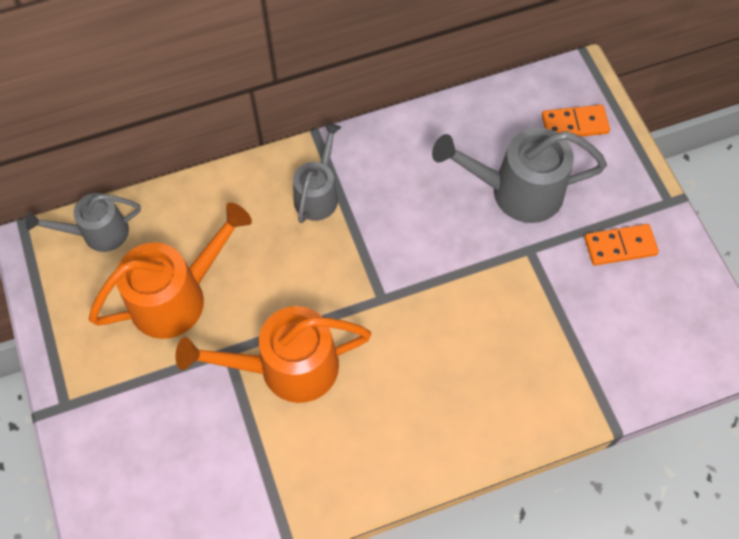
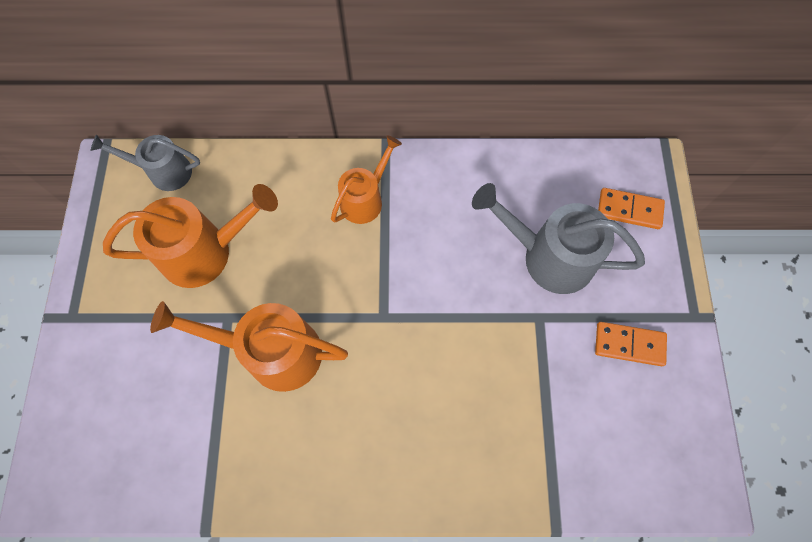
camera: 20 degrees right, 5 degrees up
grey watering can [293,123,341,223] -> orange watering can [331,135,402,224]

